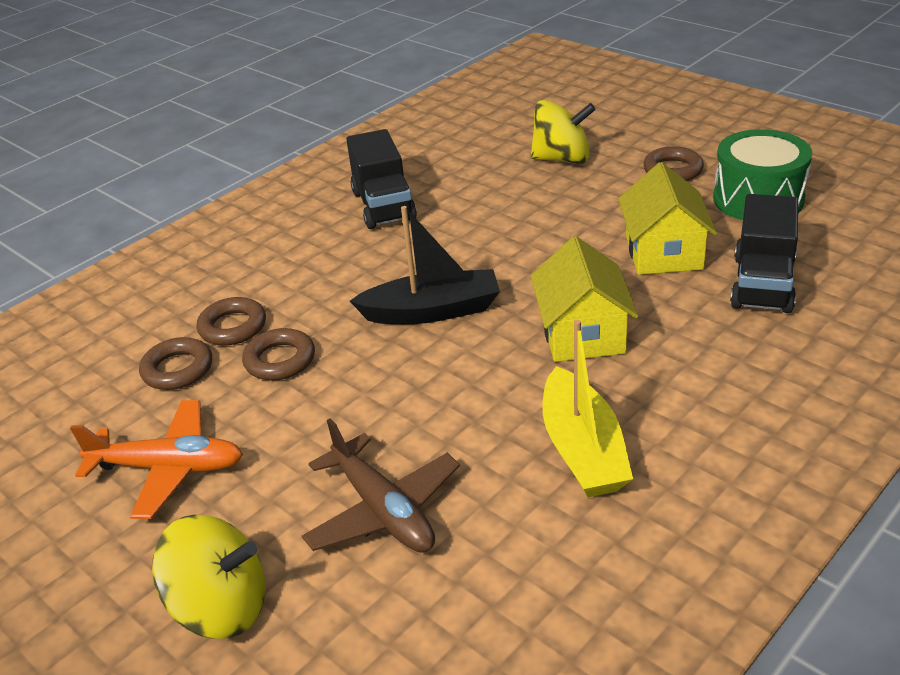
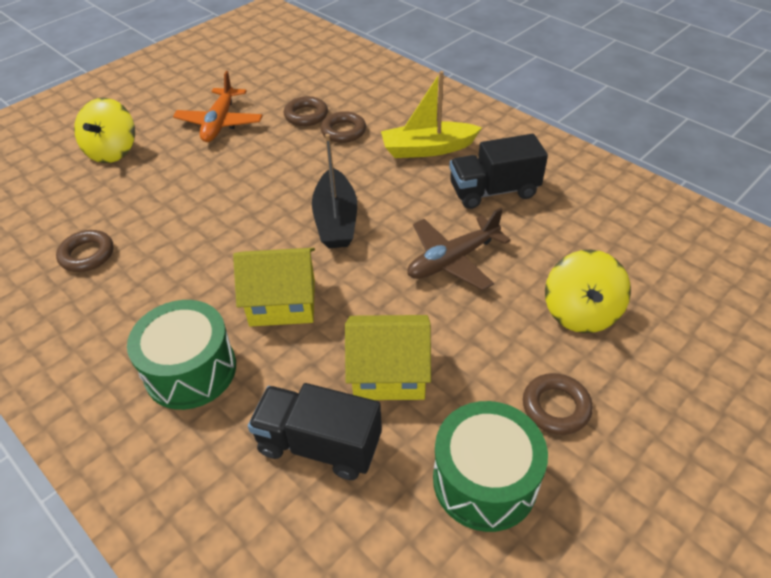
camera: 90 degrees right, 10 degrees up
brown ring [242,328,315,380] -> brown ring moved to [56,230,114,272]
brown plane [302,418,460,552] -> brown plane moved to [407,208,511,291]
yellow boat [542,320,633,497] -> yellow boat moved to [381,71,482,158]
none -> green drum [127,300,236,410]

